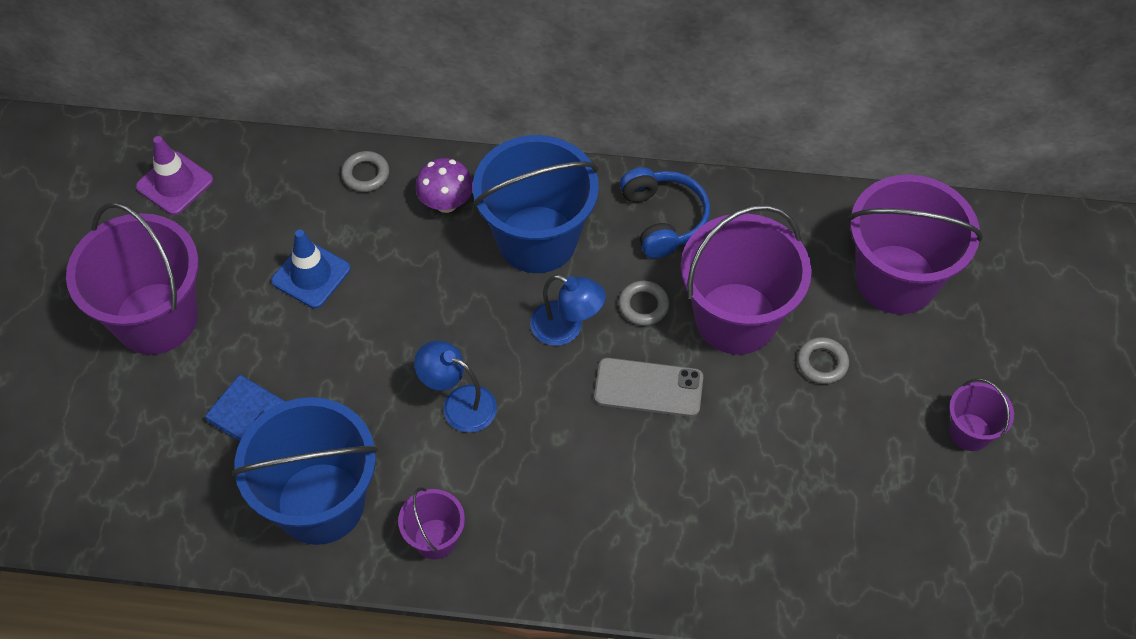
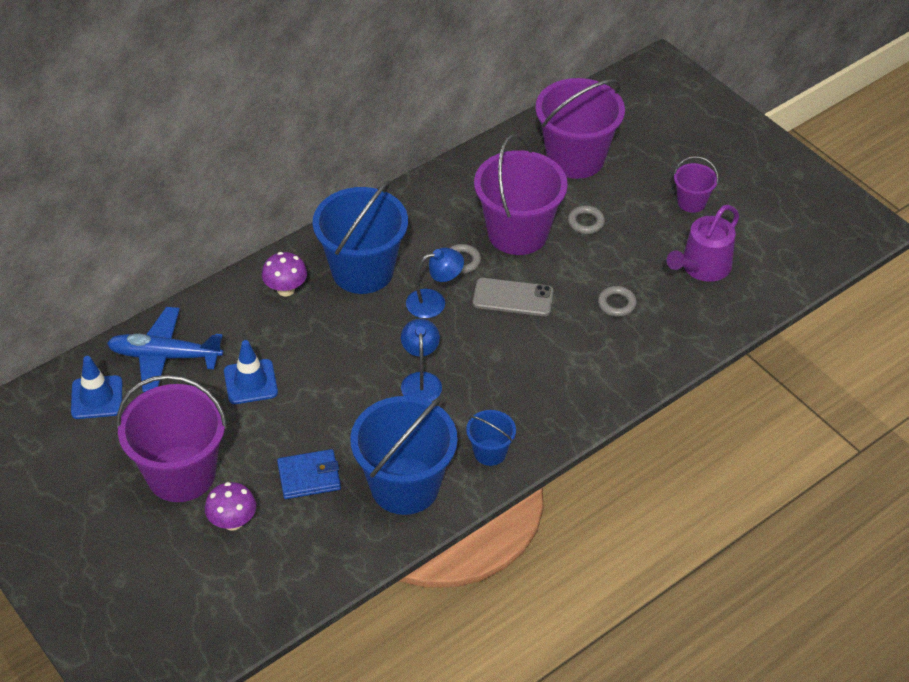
camera: 45 degrees left, 10 degrees down
purple traffic cone [136,136,213,215] -> blue traffic cone [71,356,122,419]
grey ring [341,151,389,192] -> grey ring moved to [598,286,637,317]
purple bucket [398,487,465,559] -> blue bucket [466,410,516,466]
blue lamp [414,341,497,432] -> blue lamp turned 105 degrees clockwise [401,319,442,402]
grey phone [594,358,703,417] -> grey phone turned 45 degrees clockwise [473,278,554,316]
blue headphones [620,167,710,258] -> none
none -> blue plane [107,307,223,392]
none -> purple mushroom [205,482,256,531]
none -> purple watering can [667,205,739,282]

